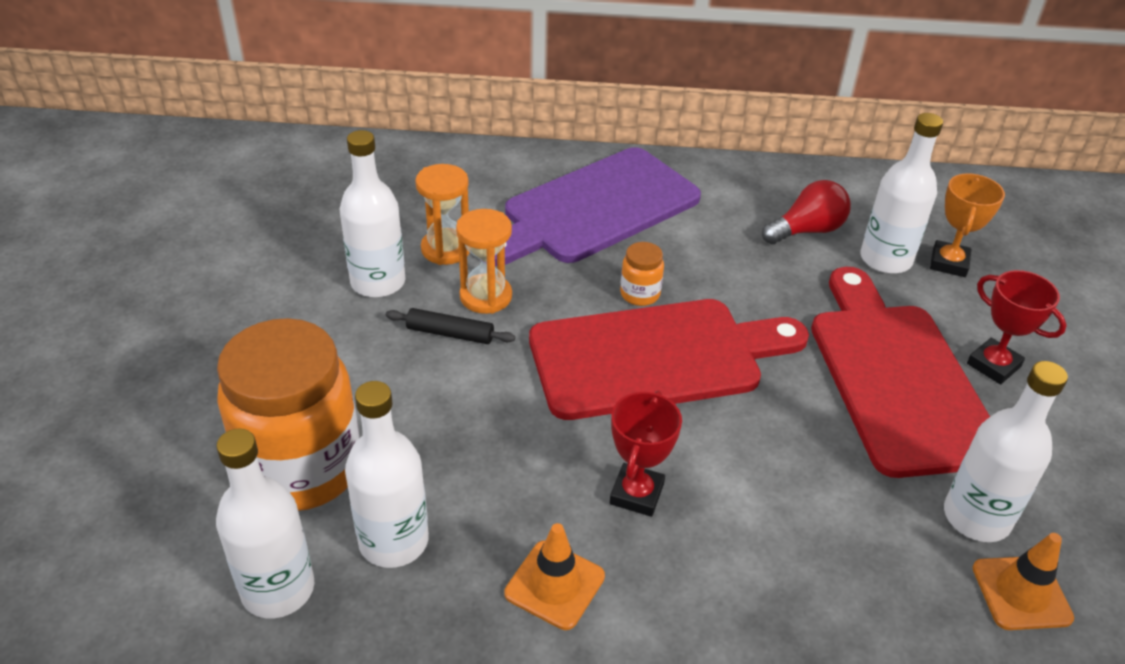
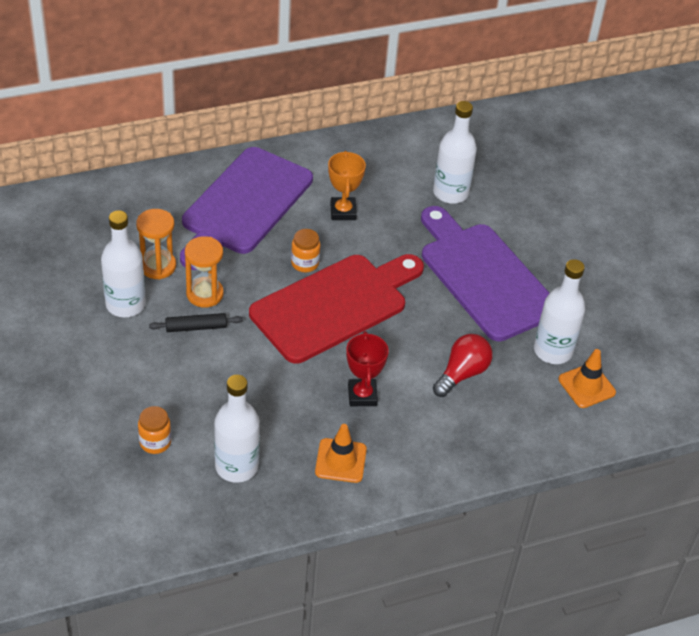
camera: 25 degrees left, 5 degrees up
white bottle [216,428,314,618] -> none
orange jar [217,318,359,511] -> orange jar [138,406,171,454], size x0.41
red light bulb [762,180,851,244] -> red light bulb moved to [433,334,493,397]
red cutting board [811,267,990,478] -> purple cutting board [421,206,550,341]
orange trophy [930,173,1005,277] -> orange trophy moved to [328,151,366,220]
red trophy [967,270,1067,385] -> none

